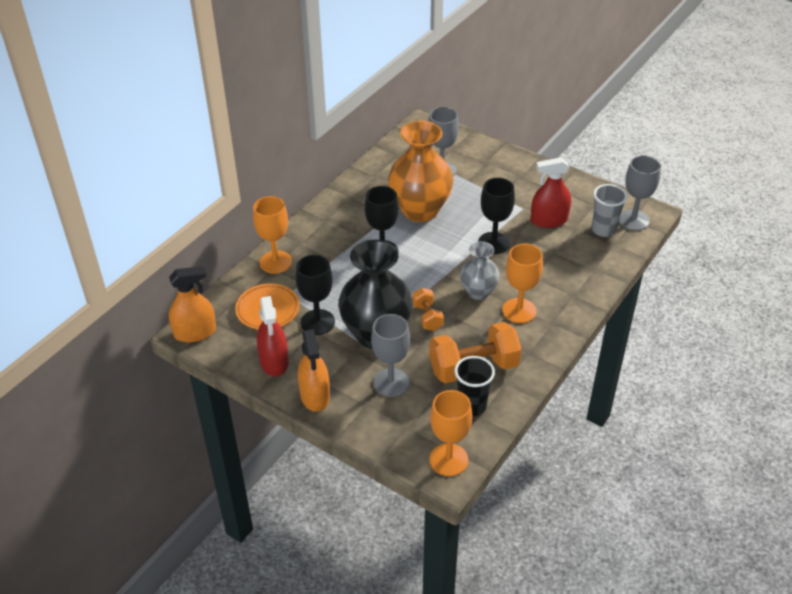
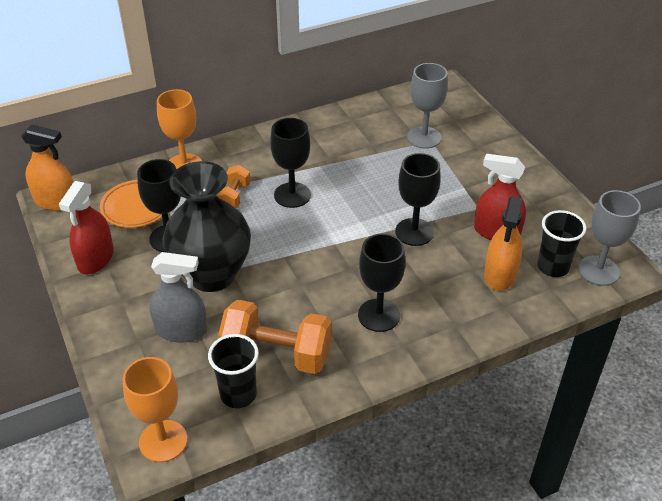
camera: 30 degrees right, 0 degrees up
orange spray bottle [298,330,330,412] -> orange spray bottle moved to [484,196,523,291]
grey goblet [371,314,410,397] -> grey spray bottle [149,252,207,342]
orange vase [388,121,454,222] -> none
orange dumbbell [412,288,444,331] -> orange dumbbell moved to [216,165,251,208]
grey vase [460,241,500,300] -> none
orange goblet [502,244,543,323] -> black goblet [358,233,405,332]
grey cup [592,184,628,237] -> black cup [537,210,587,277]

